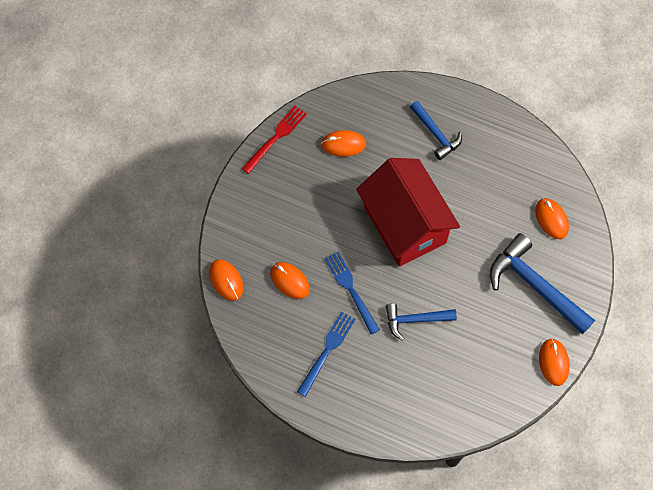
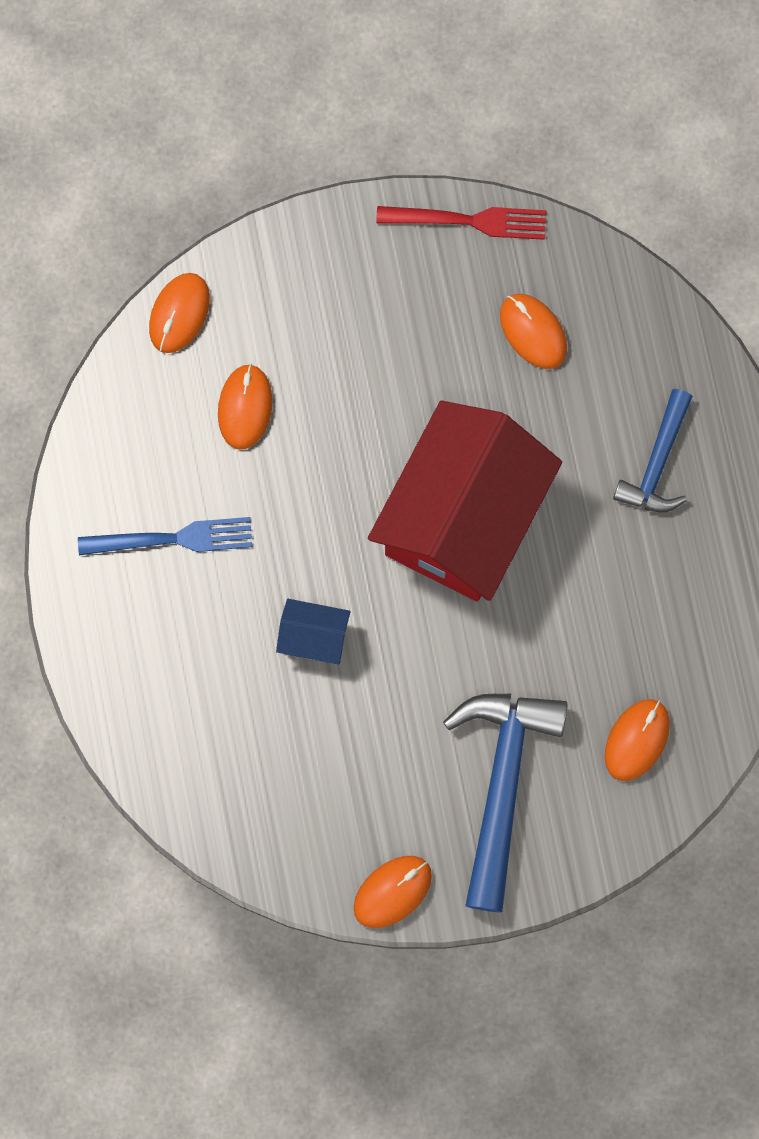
camera: 55 degrees right, 10 degrees up
blue fork [324,251,380,335] -> none
blue hammer [386,303,457,341] -> blue house [276,599,350,664]

